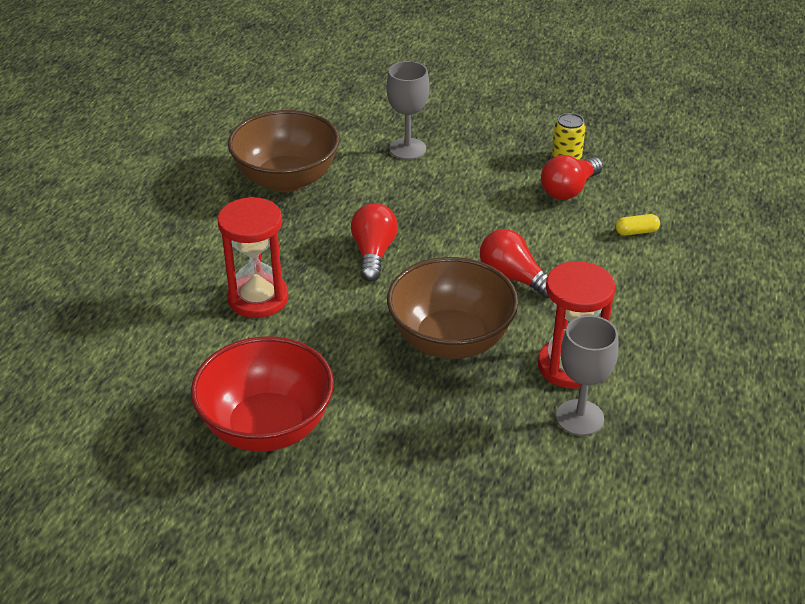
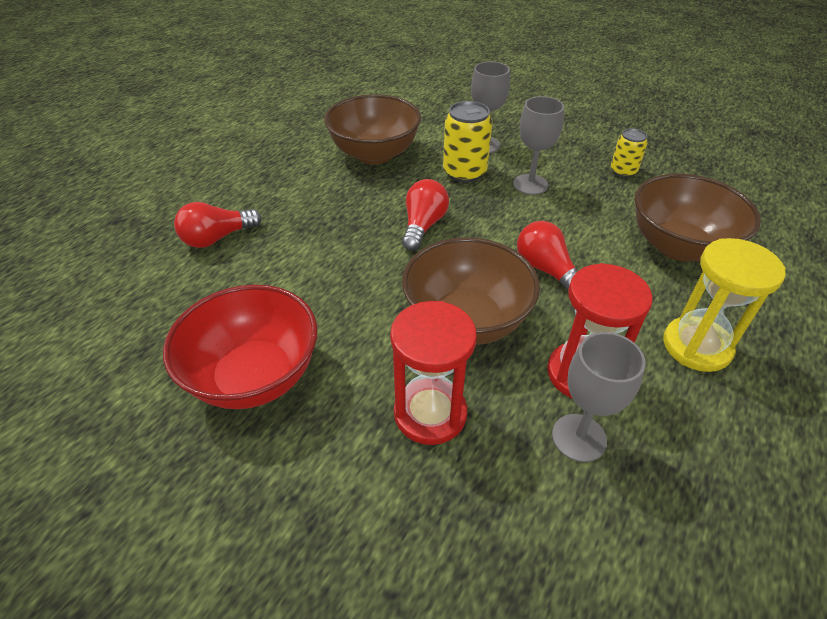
camera: 15 degrees right, 5 degrees up
red hourglass [218,197,289,318] -> red hourglass moved to [390,301,477,445]
red light bulb [541,155,603,200] -> red light bulb moved to [174,202,262,248]
yellow capsule [615,214,660,236] -> brown bowl [635,174,761,262]
none -> yellow can [443,101,492,183]
none -> grey goblet [513,96,564,195]
none -> yellow hourglass [663,238,786,372]

